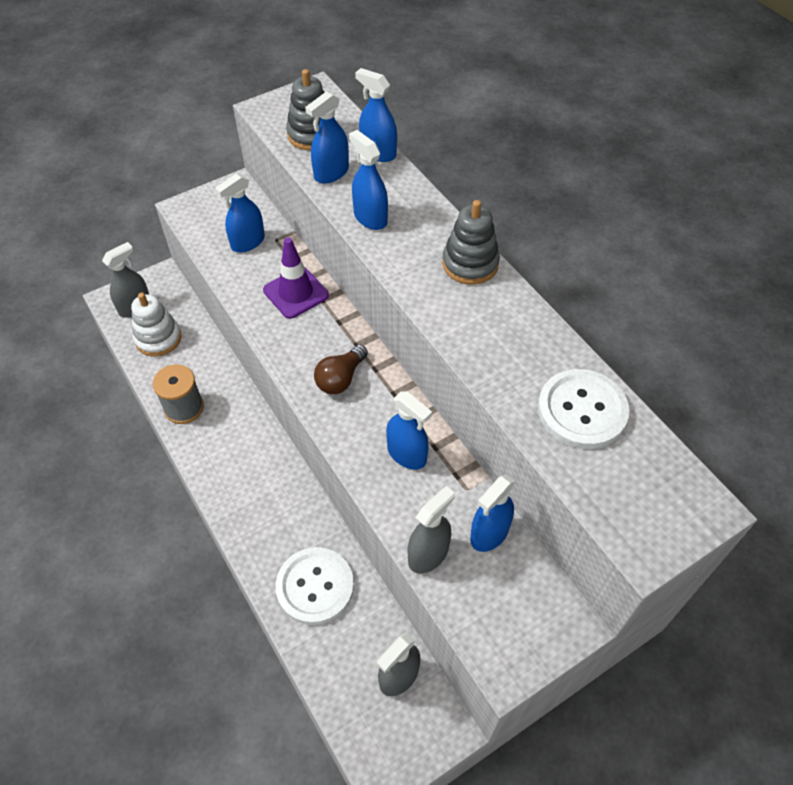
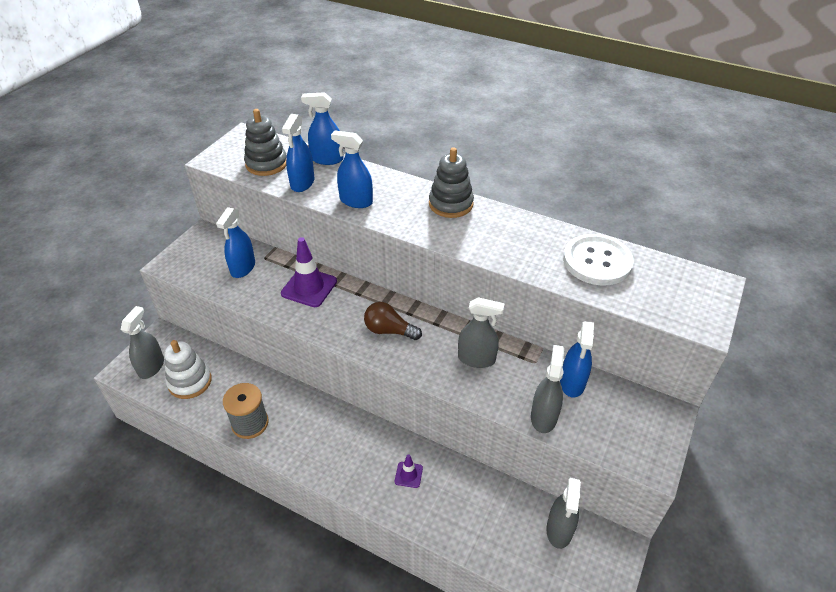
camera: 30 degrees left, 10 degrees down
white button [276,547,354,625] -> none
brown light bulb [314,345,368,394] -> brown light bulb turned 105 degrees clockwise [364,302,422,340]
blue spray bottle [386,391,432,470] -> grey spray bottle [458,297,504,368]
none -> purple traffic cone [395,454,423,488]

